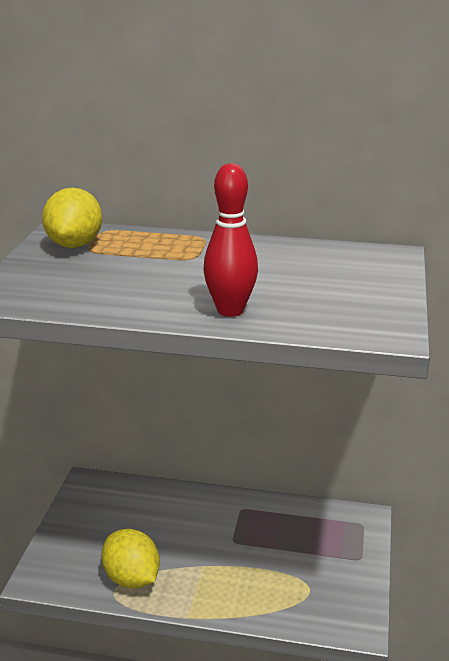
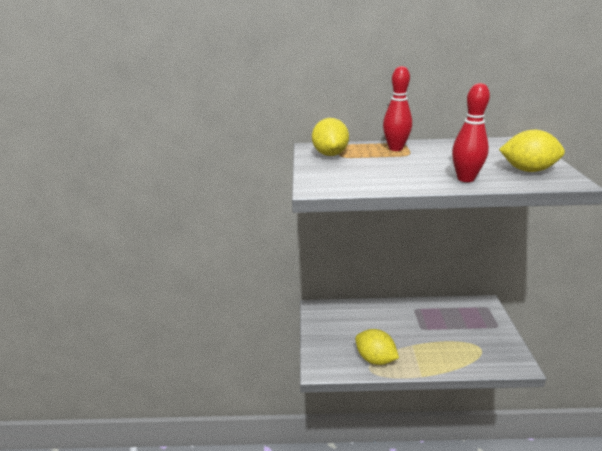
camera: 10 degrees left, 0 degrees up
none -> red bowling pin [383,66,412,151]
none -> yellow lemon [499,130,565,172]

